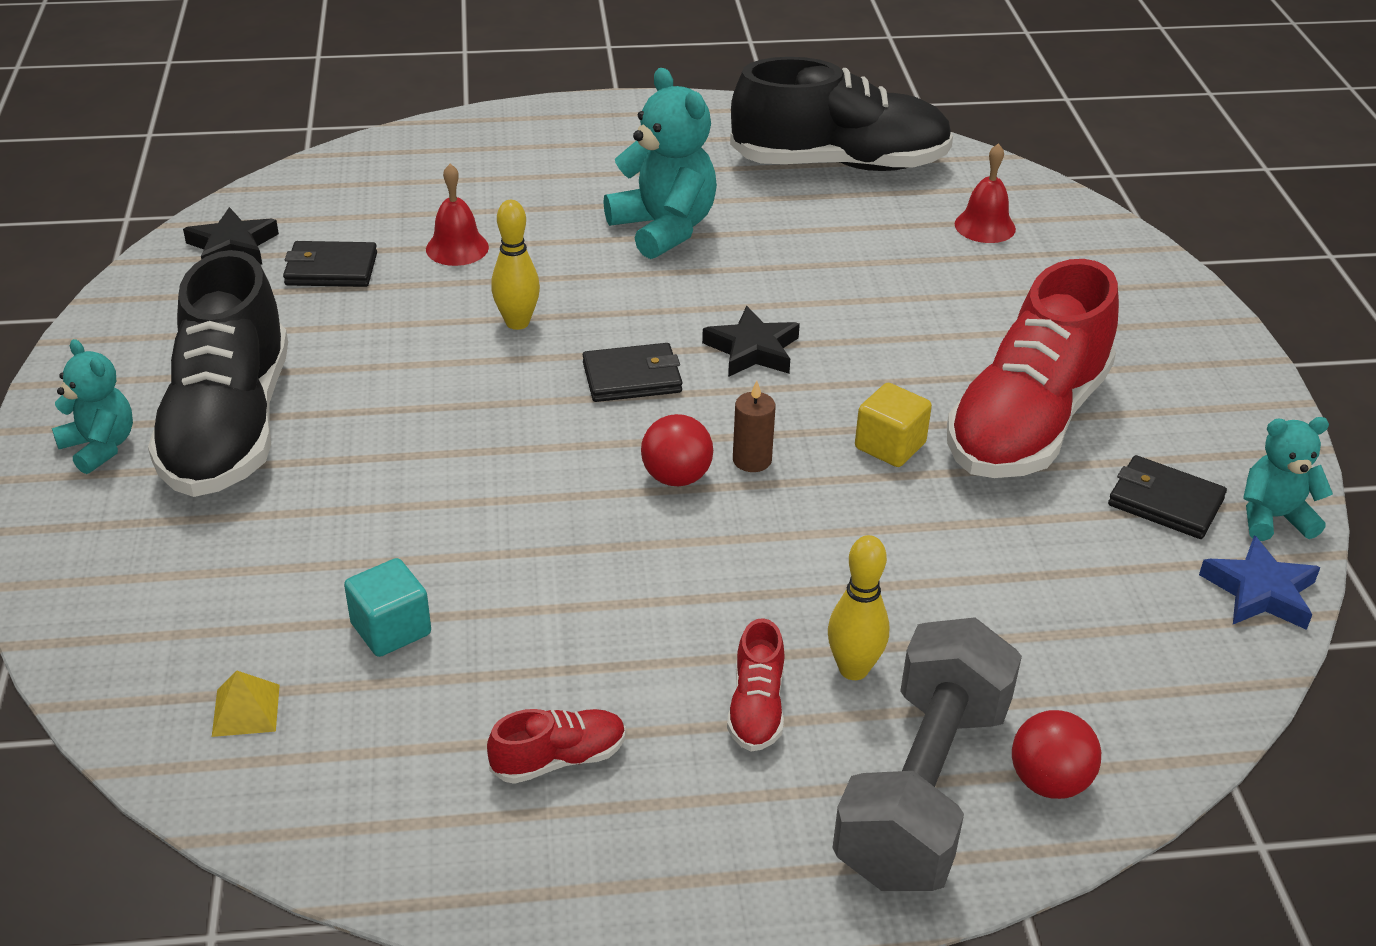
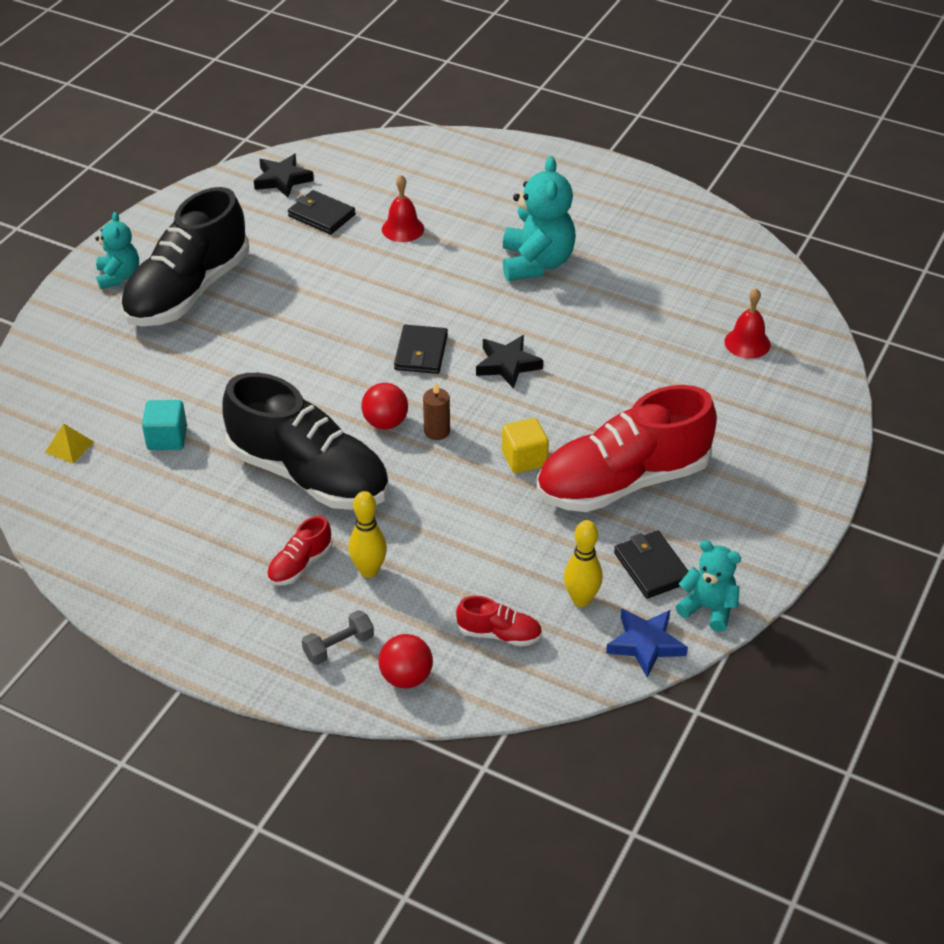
camera: 35 degrees right, 5 degrees up
red shoe [487,709,626,784] -> red shoe moved to [456,596,542,646]
yellow bowling pin [491,200,540,330] -> yellow bowling pin moved to [564,520,603,607]
black wallet [583,343,682,402] -> black wallet turned 75 degrees clockwise [394,325,448,374]
black shoe [730,57,953,171] -> black shoe moved to [223,373,389,510]
grey dumbbell [832,617,1022,891] -> grey dumbbell [302,610,374,665], size x0.41

